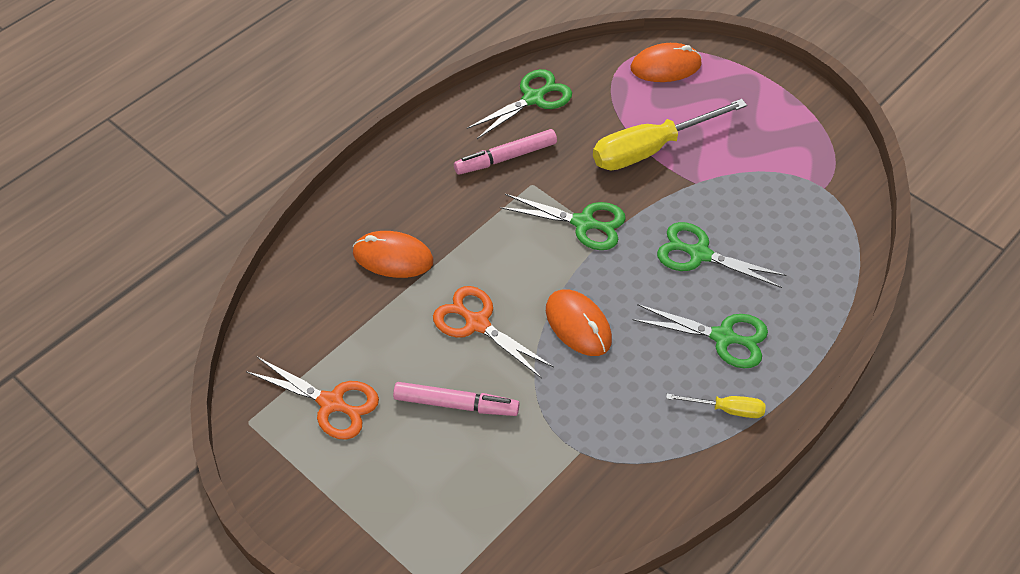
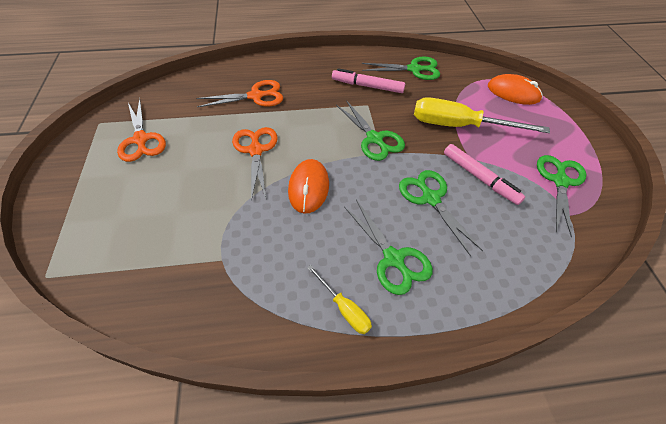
camera: 40 degrees right, 0 degrees up
orange mouse [353,231,434,278] -> orange scissors [196,80,283,107]
pink marker [393,382,520,416] -> pink marker moved to [444,144,525,205]
none -> green scissors [537,155,587,237]

